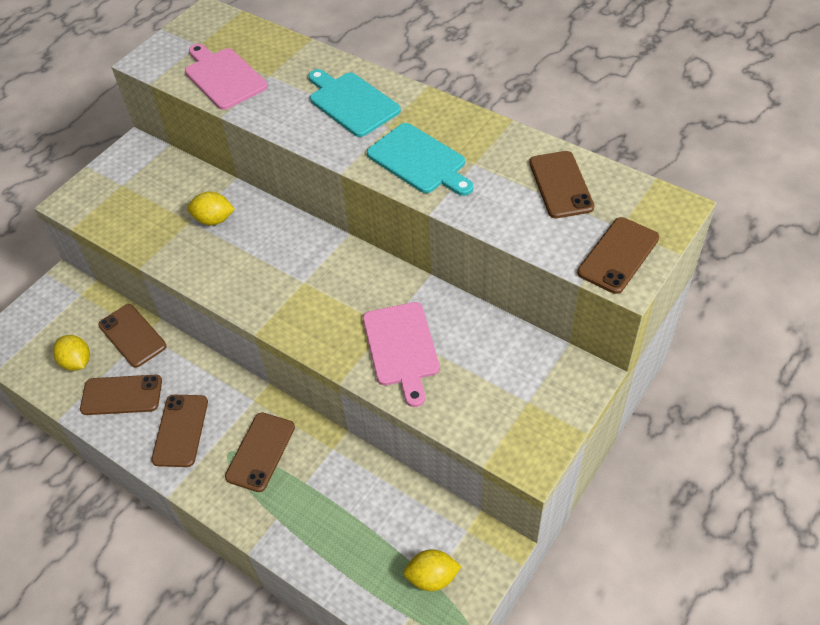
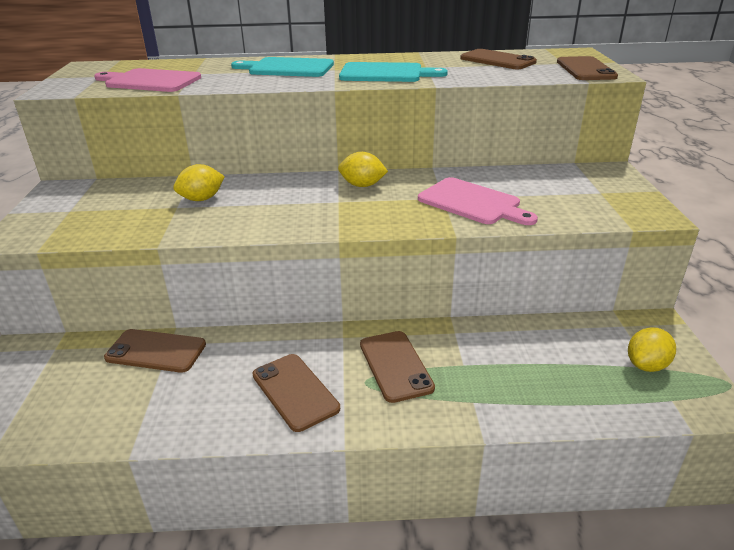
camera: 40 degrees left, 20 degrees down
yellow lemon [53,335,90,371] -> yellow lemon moved to [338,152,388,187]
brown phone [80,375,162,415] -> none

